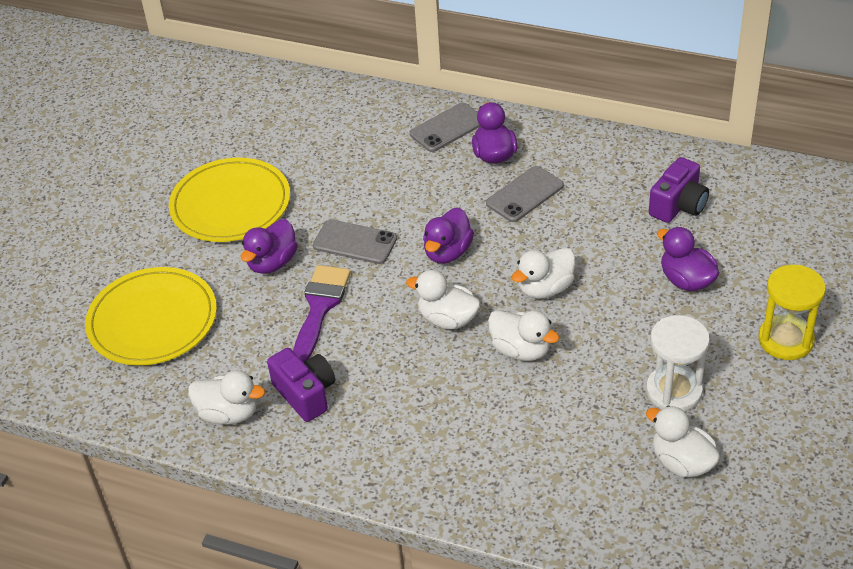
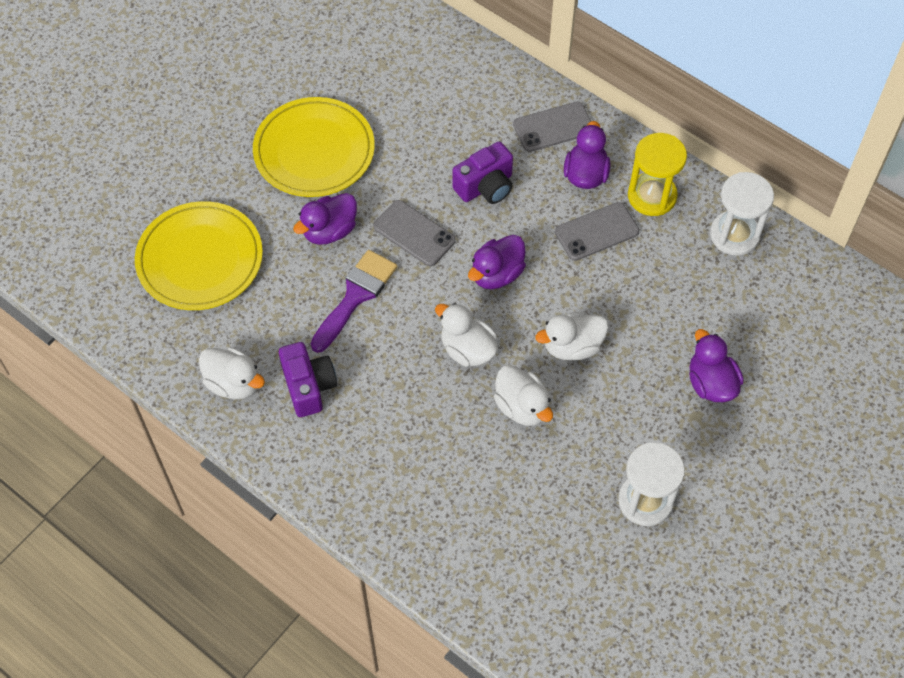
camera: 15 degrees right, 15 degrees up
white duck [646,405,720,477] -> none
purple camera [649,157,709,223] -> purple camera moved to [453,142,513,204]
yellow hourglass [758,265,826,360] -> yellow hourglass moved to [628,133,687,216]
none -> white hourglass [710,172,774,256]

